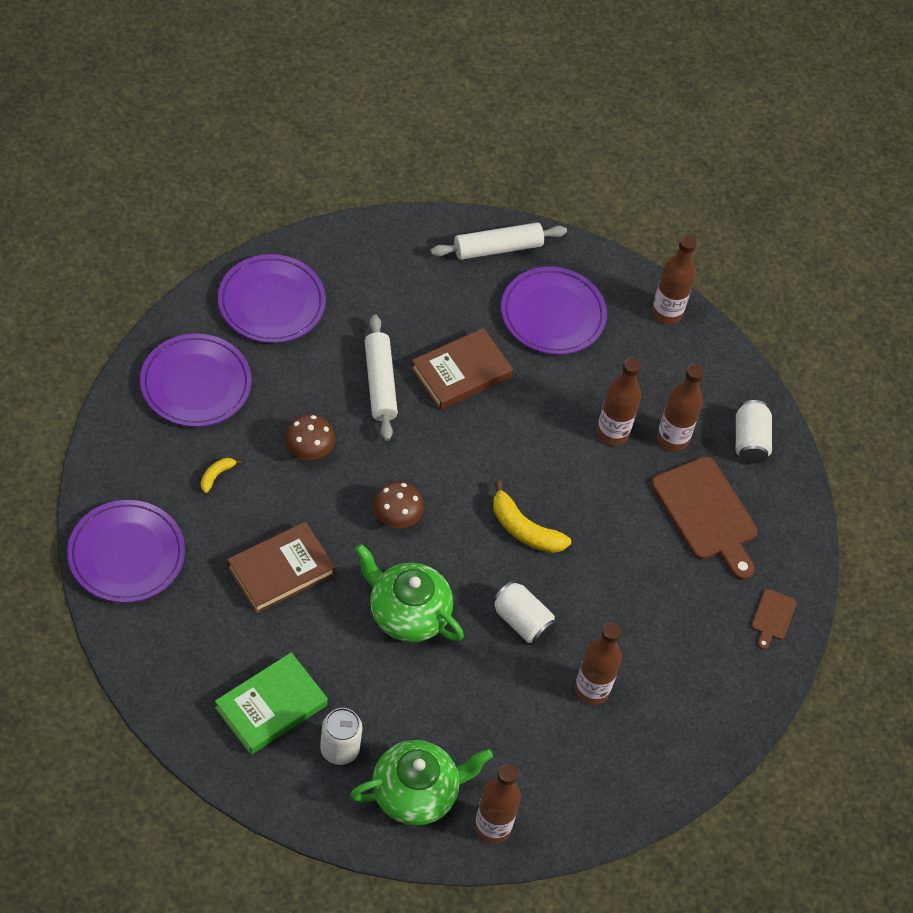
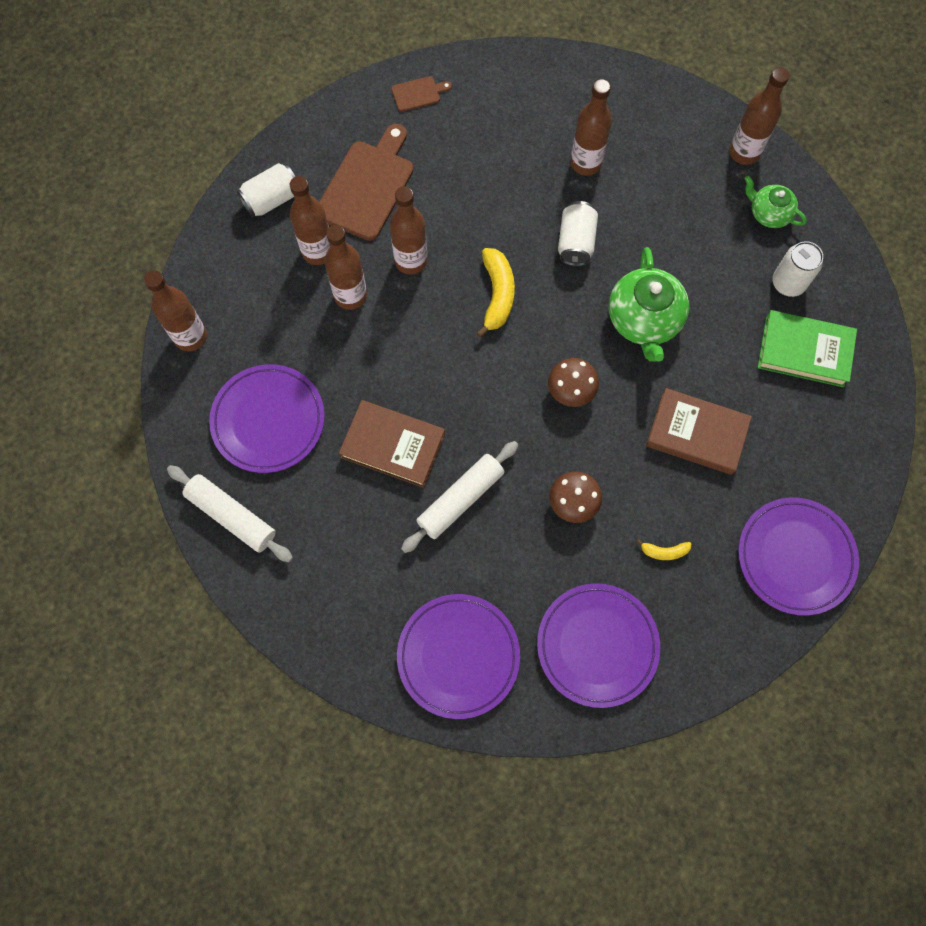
camera: 120 degrees left, 15 degrees up
green teapot [350,740,493,826] -> green teapot [744,176,807,228], size x0.59
none -> brown bottle [390,186,427,275]

